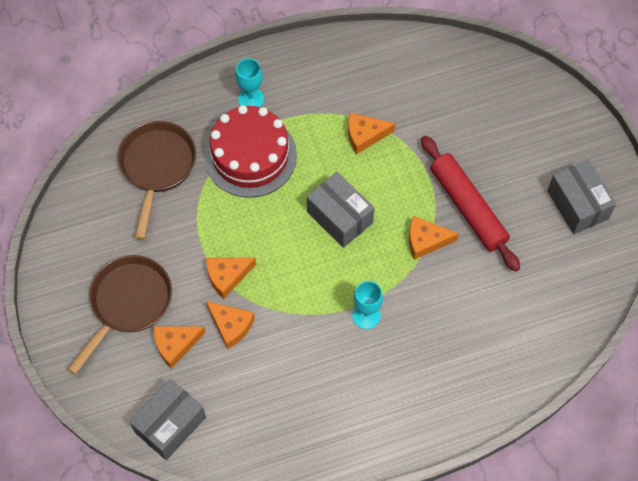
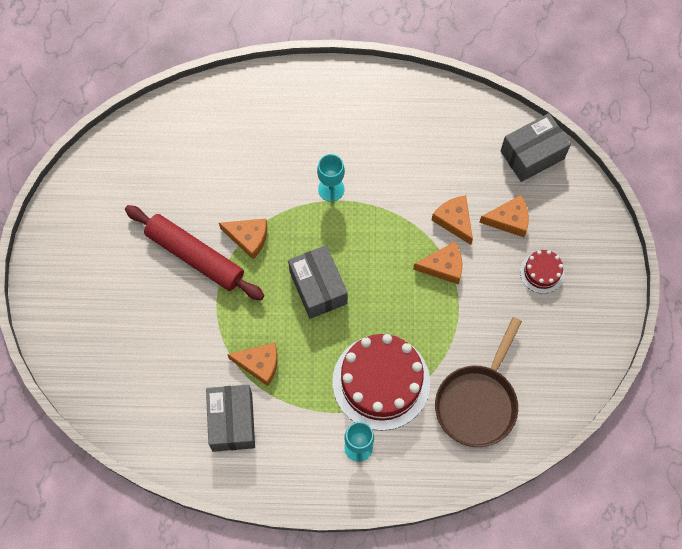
camera: 160 degrees left, 5 degrees up
brown pan [67,255,172,375] -> red cake [520,250,565,294]
red rolling pin [421,135,520,272] -> red rolling pin turned 45 degrees counterclockwise [125,205,264,300]
grey box [547,160,616,234] -> grey box moved to [206,385,255,452]

